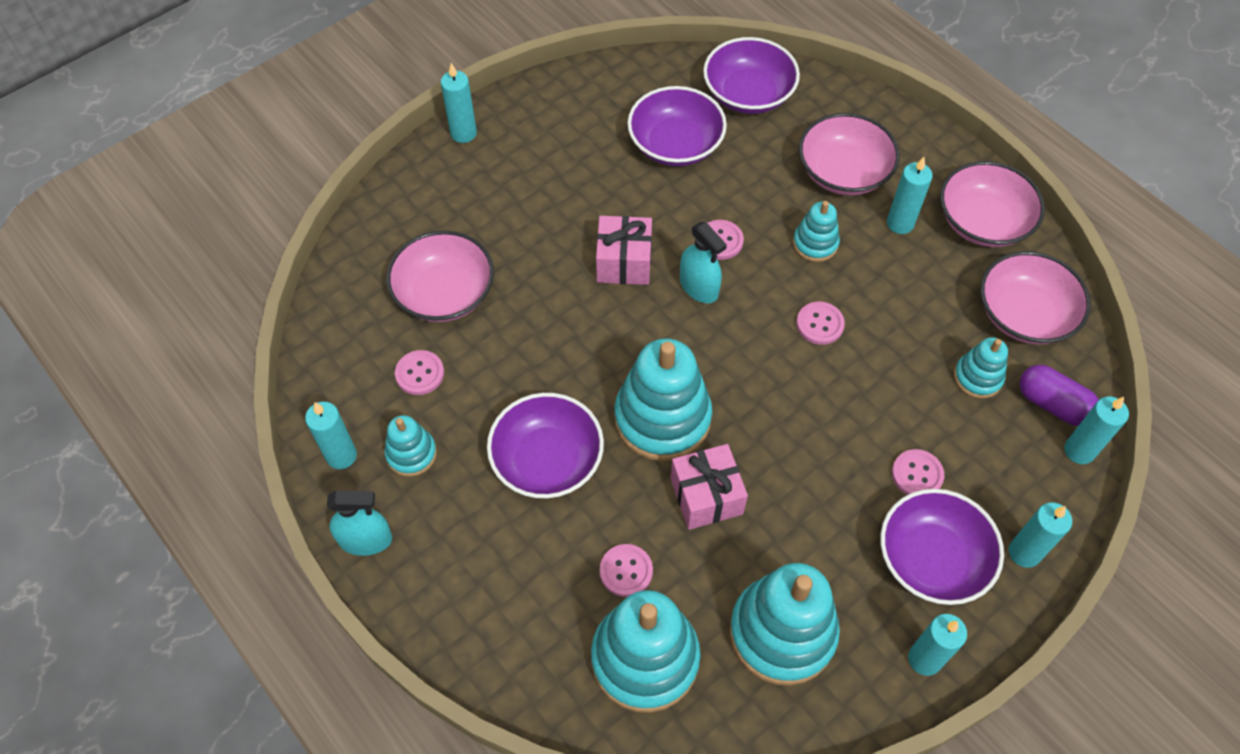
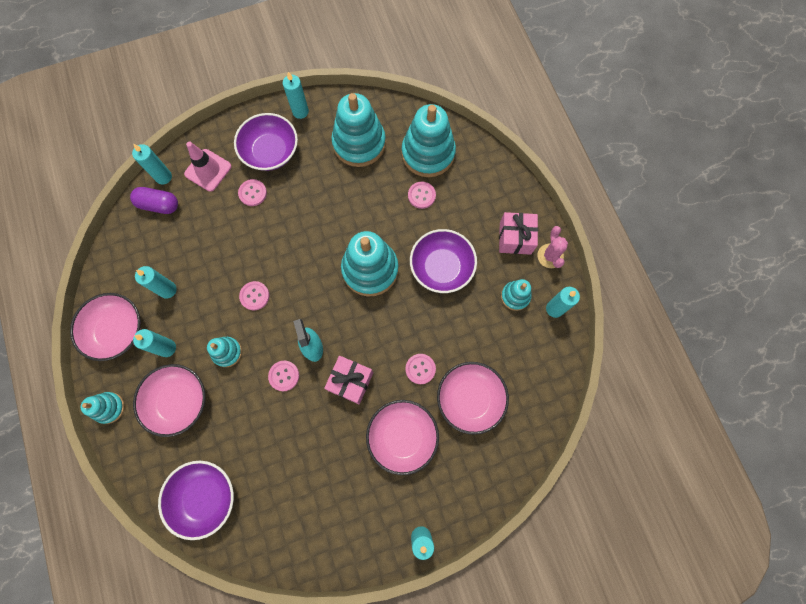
camera: 160 degrees left, 15 degrees up
turquoise spray bottle [327,490,392,556] -> pink cactus [537,226,568,268]
pink button [395,350,444,395] -> pink button moved to [405,354,436,384]
purple bowl [627,86,727,166] -> none
pink gift [670,444,748,530] -> pink gift moved to [499,212,538,255]
turquoise stacking toy [954,337,1008,399] -> turquoise stacking toy moved to [80,392,125,424]
pink bowl [980,251,1091,344] -> pink bowl moved to [366,400,439,475]
turquoise candle [1009,502,1072,568] -> turquoise candle moved to [135,266,177,299]
purple capsule [1019,365,1099,426] -> purple capsule turned 45 degrees counterclockwise [130,187,178,214]
none -> pink traffic cone [184,141,232,192]

